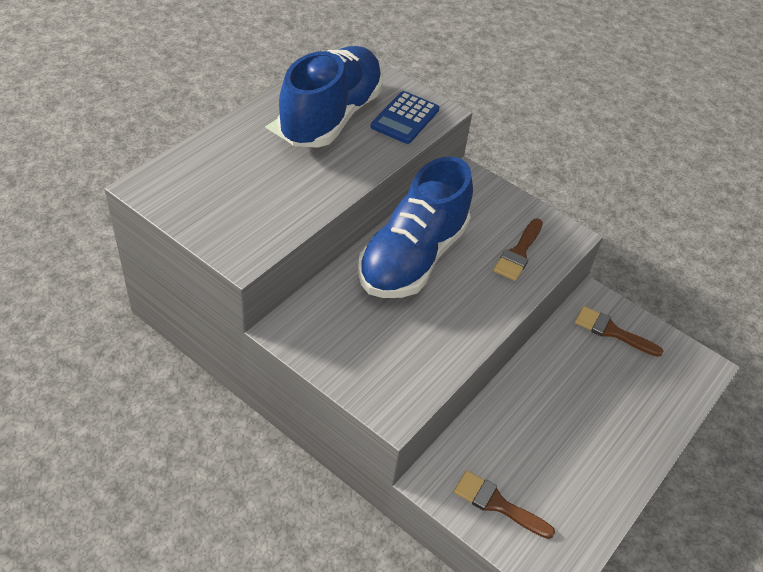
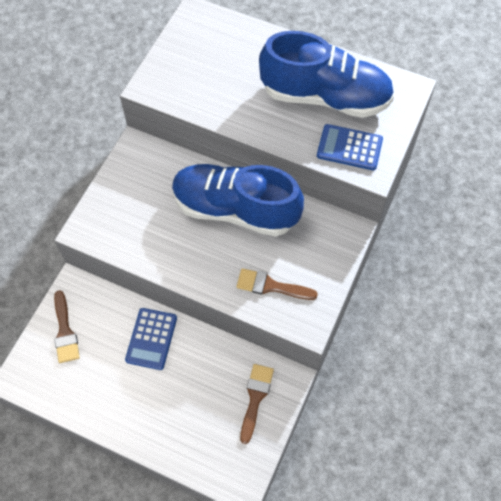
camera: 80 degrees right, 15 degrees up
brown brush [454,470,555,539] -> brown brush turned 150 degrees clockwise [54,290,80,363]
none -> blue calculator [125,308,177,370]

